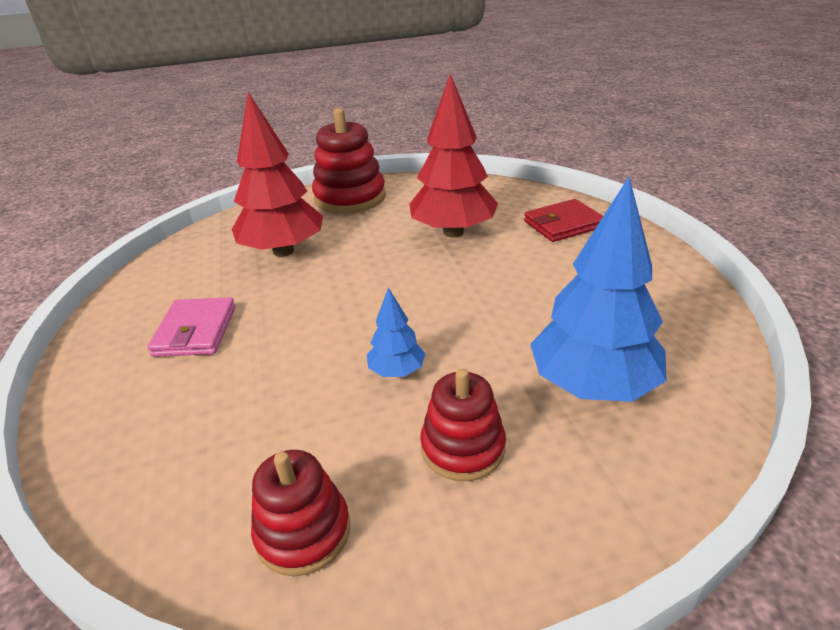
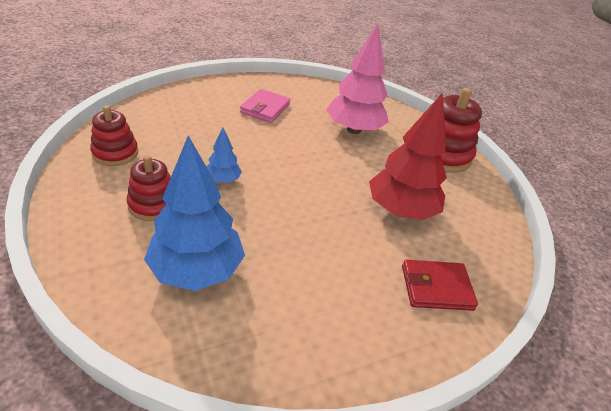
camera: 75 degrees right, 5 degrees up
pink wallet [147,297,236,357] -> pink wallet turned 60 degrees counterclockwise [240,89,291,123]
red tree [232,92,323,257] -> pink tree [326,23,389,134]
red wallet [524,199,603,242] -> red wallet turned 60 degrees counterclockwise [402,259,478,311]

